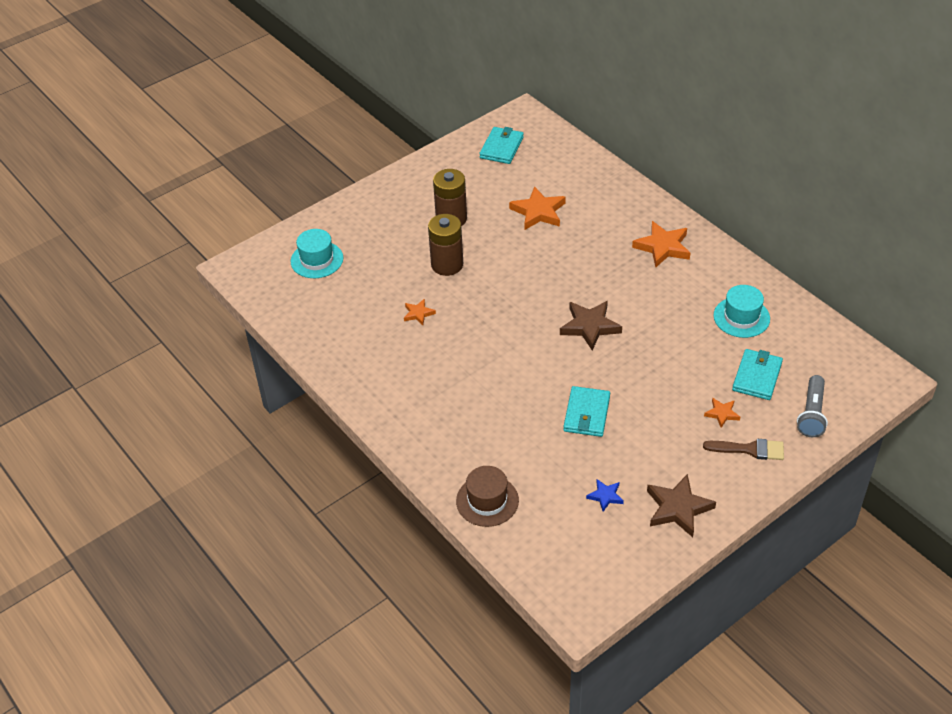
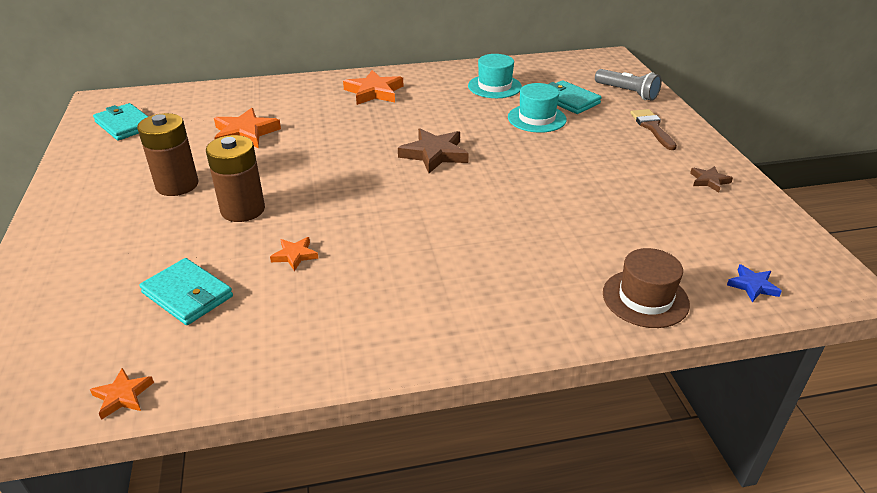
camera: 65 degrees left, 10 degrees down
turquoise hat [291,229,343,278] -> turquoise hat moved to [508,83,567,133]
turquoise wallet [563,386,610,437] -> turquoise wallet moved to [139,258,233,325]
blue star [586,479,624,512] -> blue star moved to [727,264,782,302]
brown star [647,474,716,537] -> brown star [690,166,733,193], size x0.54
brown brush [703,439,784,460] -> brown brush turned 45 degrees counterclockwise [630,109,677,150]
orange star [704,398,740,428] -> orange star moved to [90,368,154,420]

